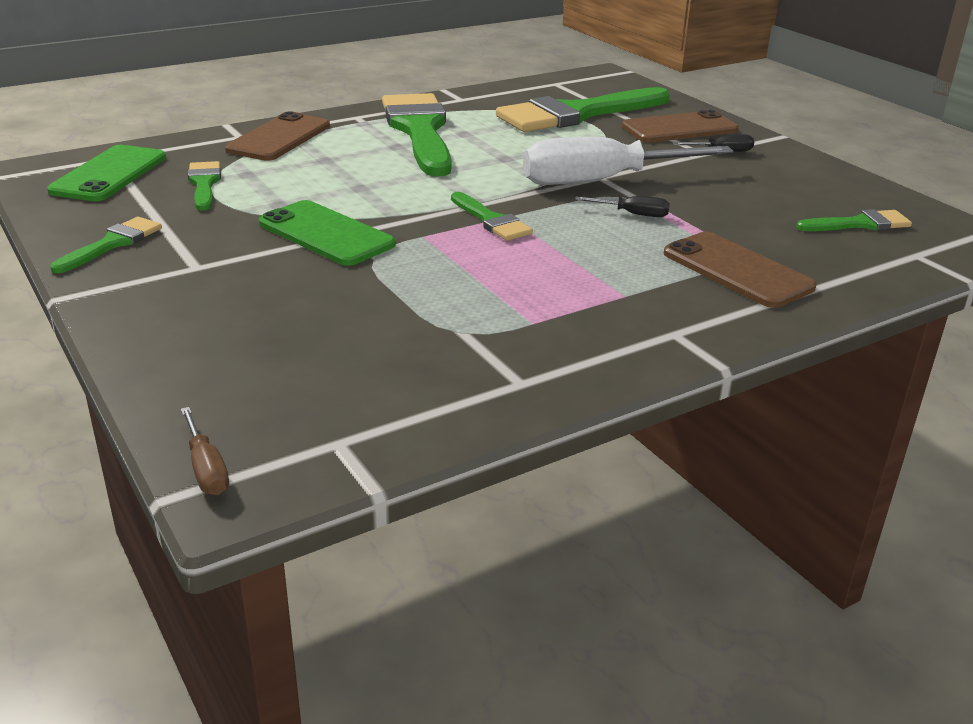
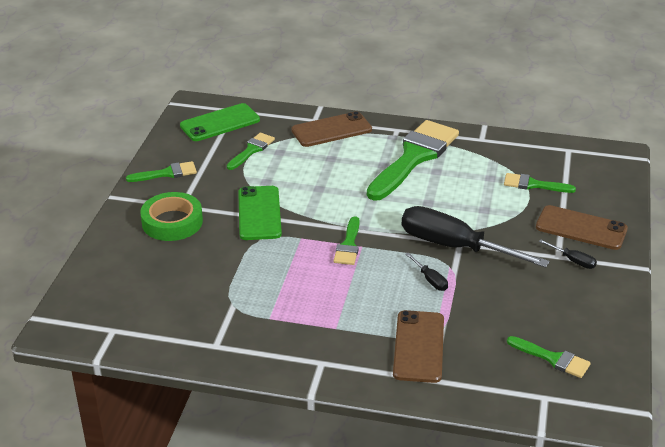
camera: 45 degrees right, 5 degrees up
brown screwdriver [181,407,229,495] -> none
green brush [496,87,670,132] -> green brush [504,173,576,193], size x0.47
white screwdriver [523,137,734,185] -> black screwdriver [402,206,550,268]
none -> green tape [140,192,203,241]

